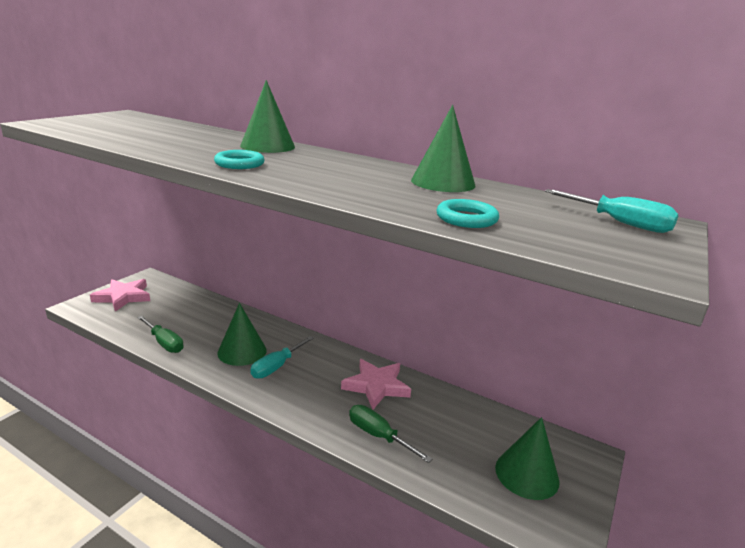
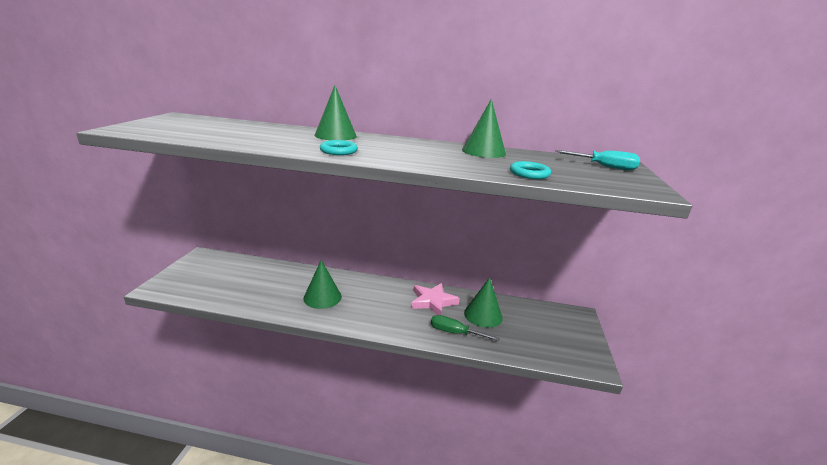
camera: 20 degrees left, 0 degrees up
pink star [90,279,150,312] -> none
green screwdriver [137,316,184,353] -> none
turquoise screwdriver [250,336,314,379] -> none
green cone [495,417,560,500] -> green cone moved to [464,277,503,328]

